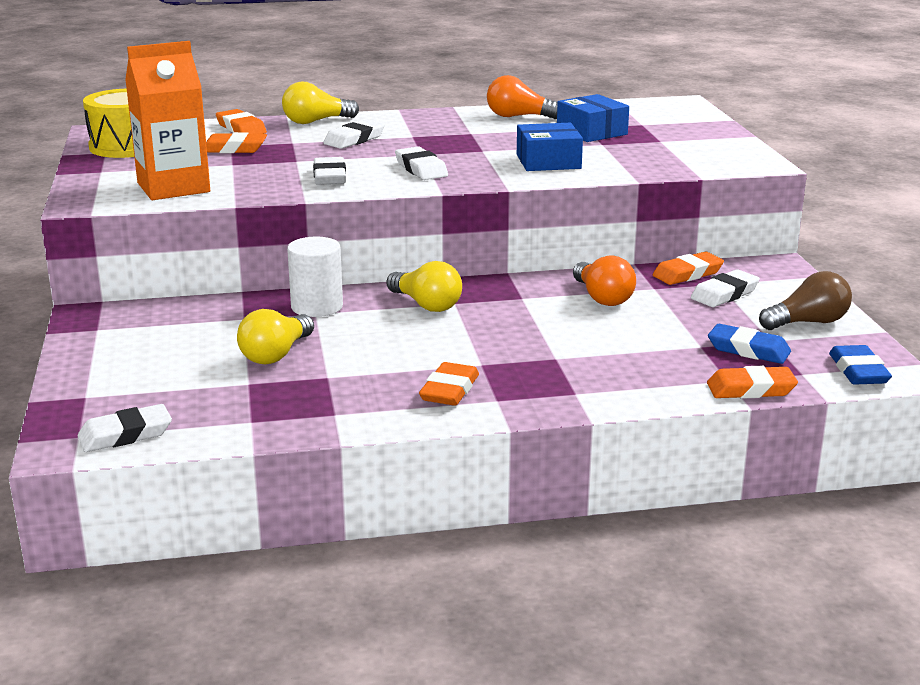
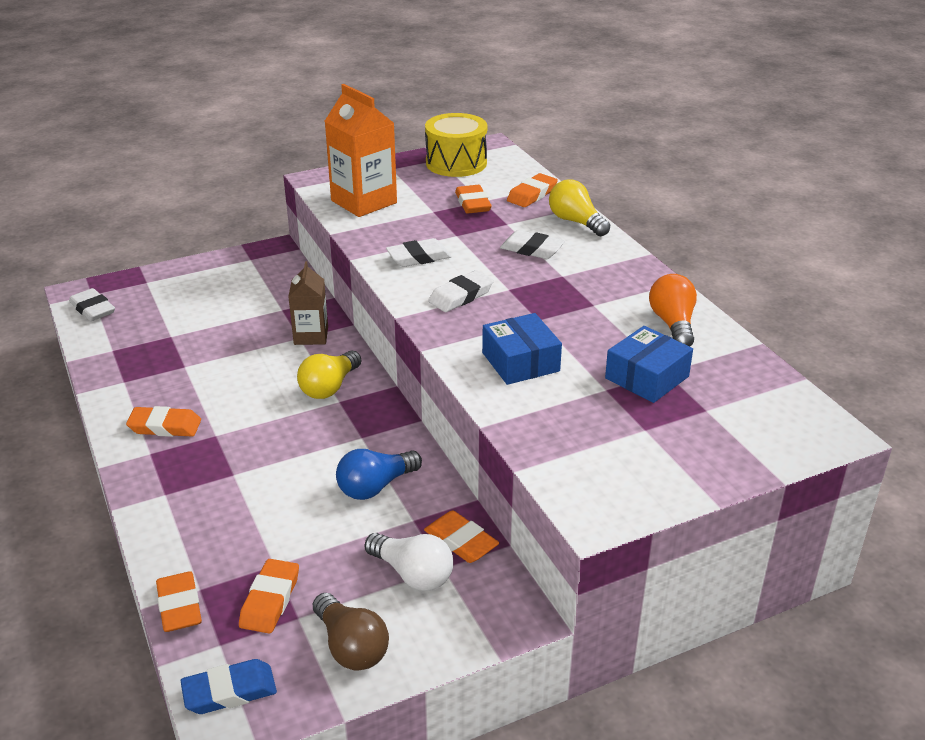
camera: 75 degrees right, 10 degrees up
yellow light bulb [237,309,314,364] -> none
white cylinder [287,236,343,317] -> brown carton [288,261,328,345]
orange light bulb [573,256,636,306] -> blue light bulb [336,449,422,500]
white eraser [691,269,760,307] -> white light bulb [364,533,453,591]
blue eraser [708,324,791,364] -> orange eraser [239,559,299,634]

